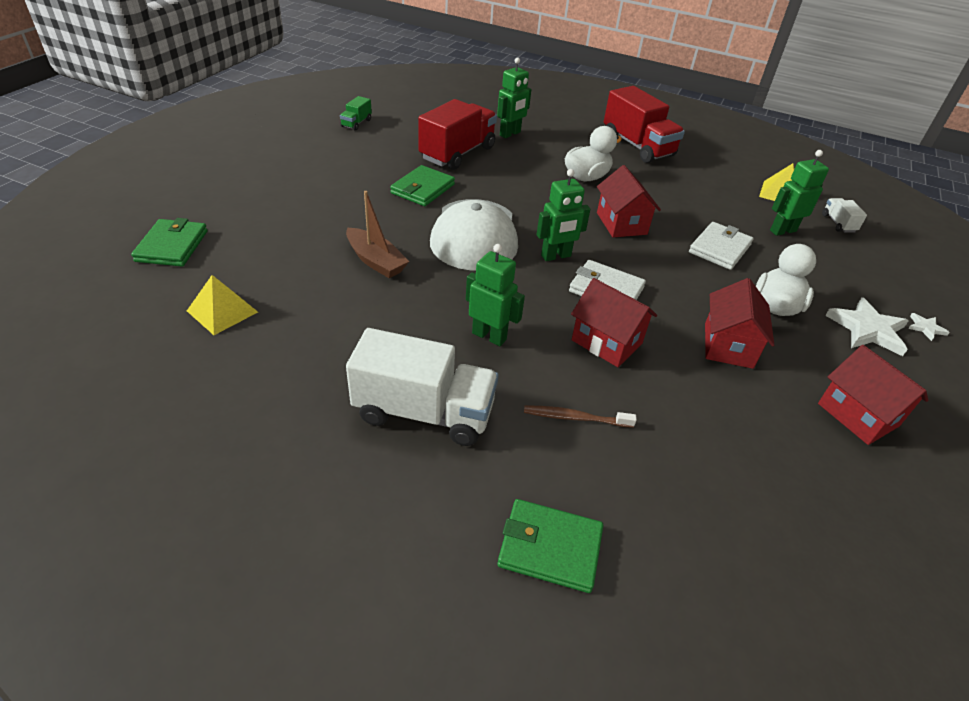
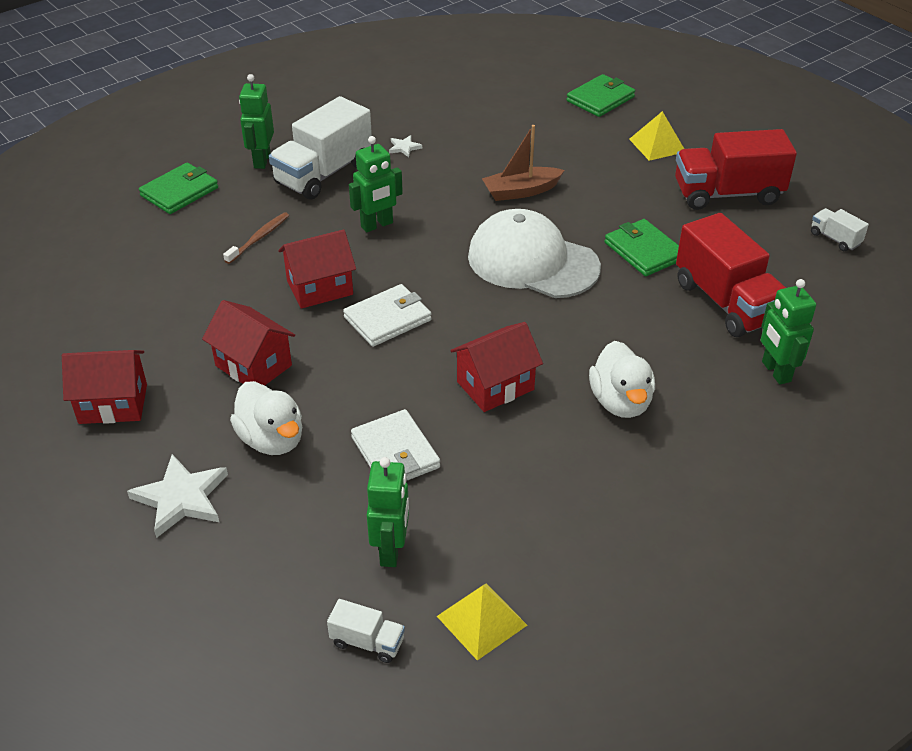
camera: 120 degrees right, 0 degrees up
green wallet [131,218,208,266] -> green wallet turned 75 degrees counterclockwise [566,74,635,117]
yellow pyramid [187,275,258,335] -> yellow pyramid moved to [629,111,684,161]
green truck [340,96,372,131] -> white truck [811,208,869,251]
green robot [536,169,590,261] -> green robot moved to [239,74,274,169]
red house [597,165,661,237] -> red house turned 45 degrees counterclockwise [450,322,543,412]
red truck [604,86,685,163] -> red truck moved to [675,129,797,210]
white star [908,313,950,341] -> white star moved to [389,135,422,157]

